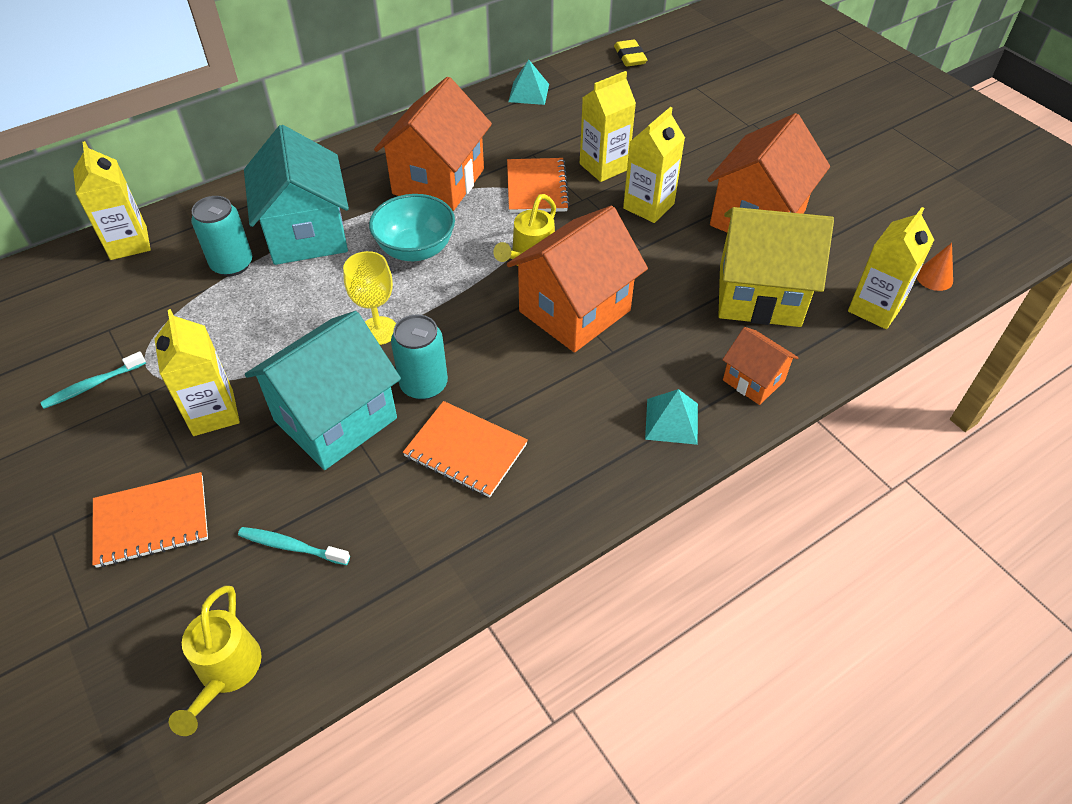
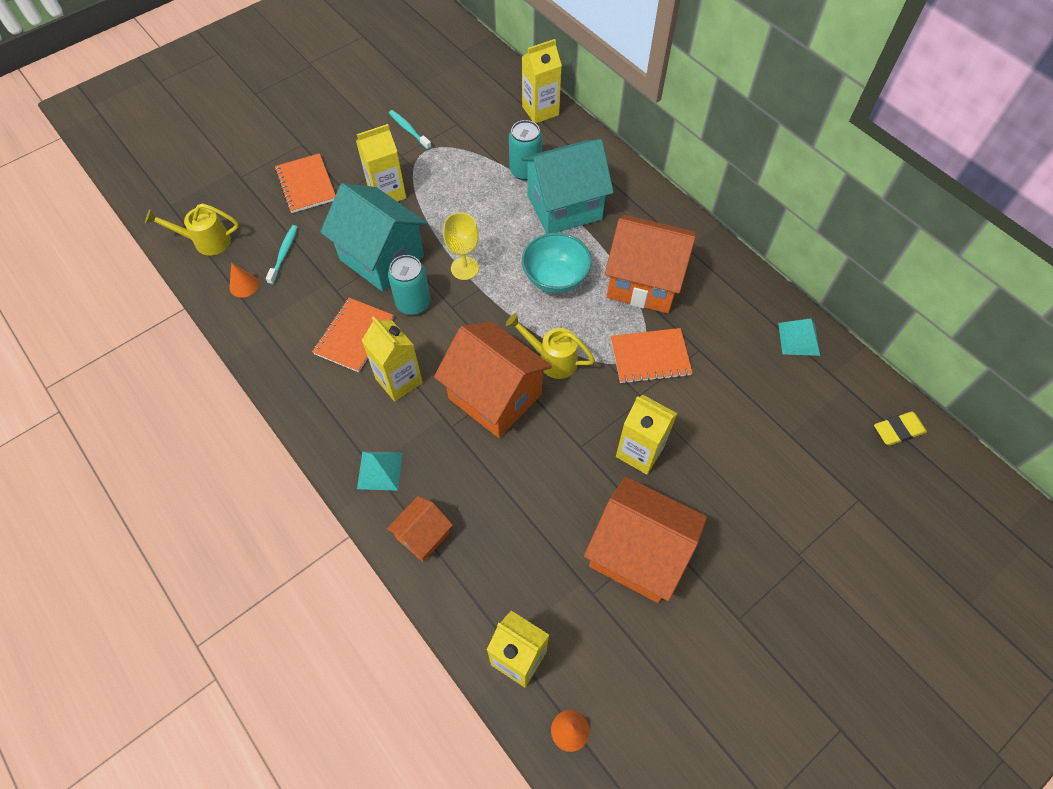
camera: 85 degrees right, 10 degrees up
yellow carton [580,71,636,182] -> yellow carton moved to [361,316,423,402]
yellow house [718,207,834,327] -> none
none -> orange cone [229,263,259,298]

